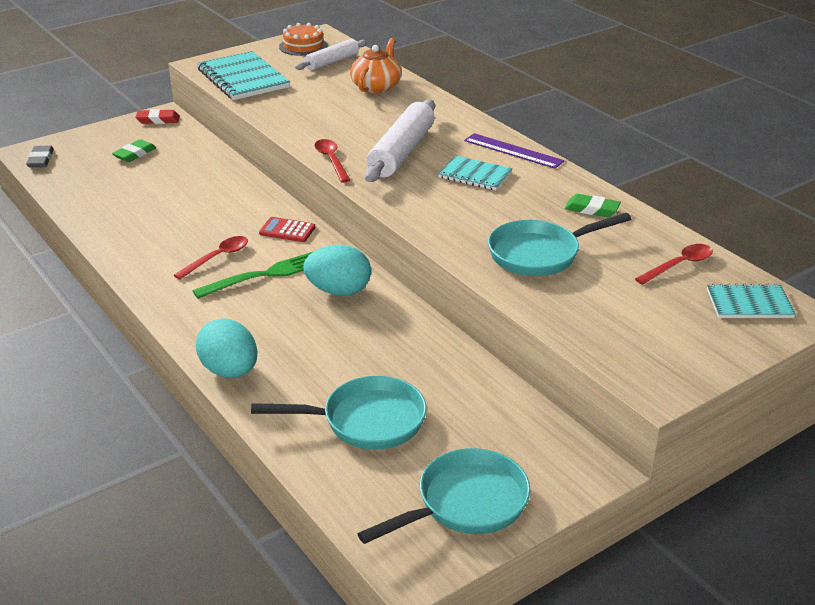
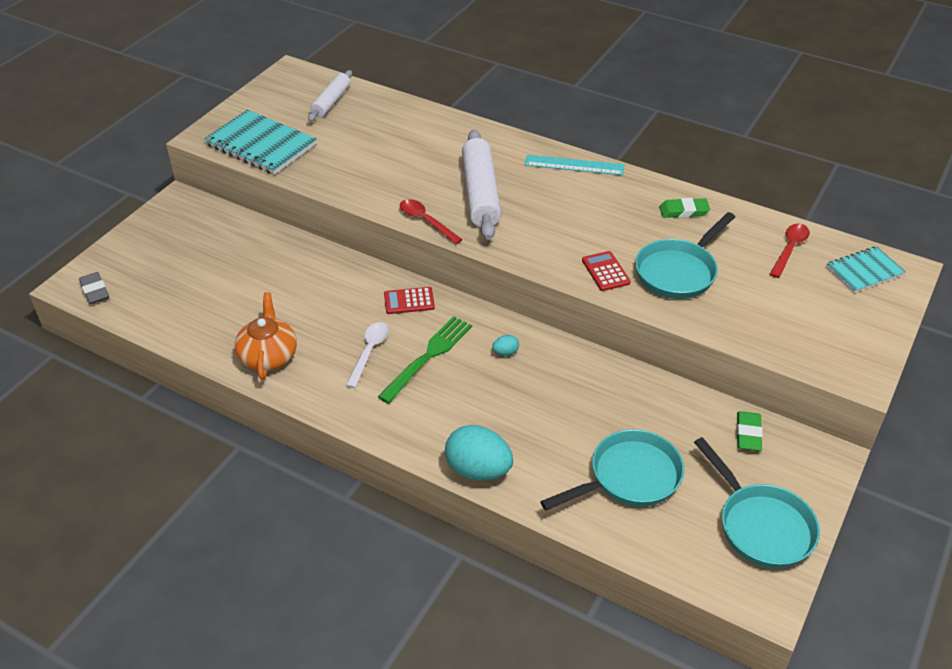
camera: 25 degrees left, 10 degrees up
green eraser [112,139,156,162] -> green eraser moved to [737,411,763,451]
red eraser [135,109,180,124] -> none
red spoon [174,236,248,280] -> white spoon [346,322,389,388]
orange cake [279,23,328,56] -> none
turquoise egg [303,245,371,296] -> turquoise egg [492,335,519,356], size x0.44
orange teapot [350,38,402,93] -> orange teapot moved to [235,292,297,380]
turquoise pan [357,448,530,544] -> turquoise pan turned 120 degrees clockwise [694,437,820,568]
turquoise notebook [438,156,513,190] -> none
purple ruler [464,133,564,169] -> turquoise ruler [525,155,624,175]
none -> red calculator [582,251,630,291]

